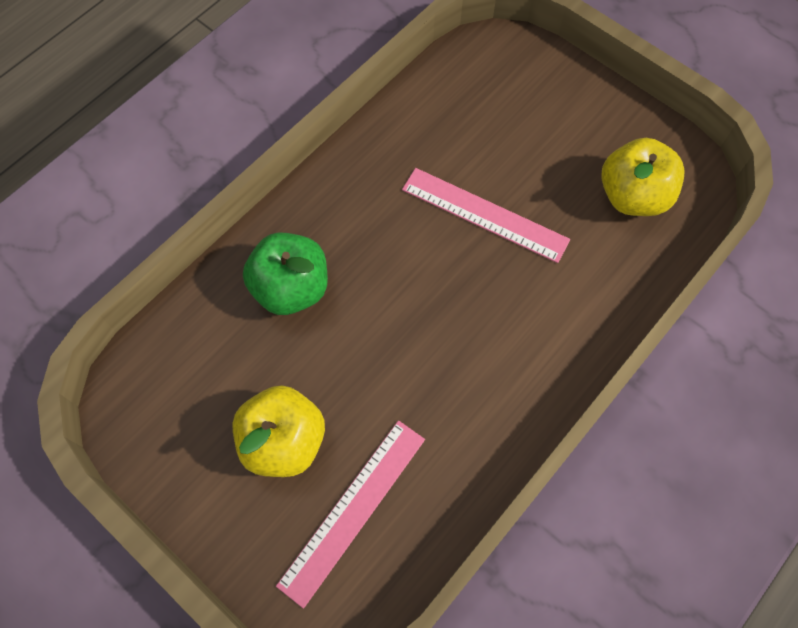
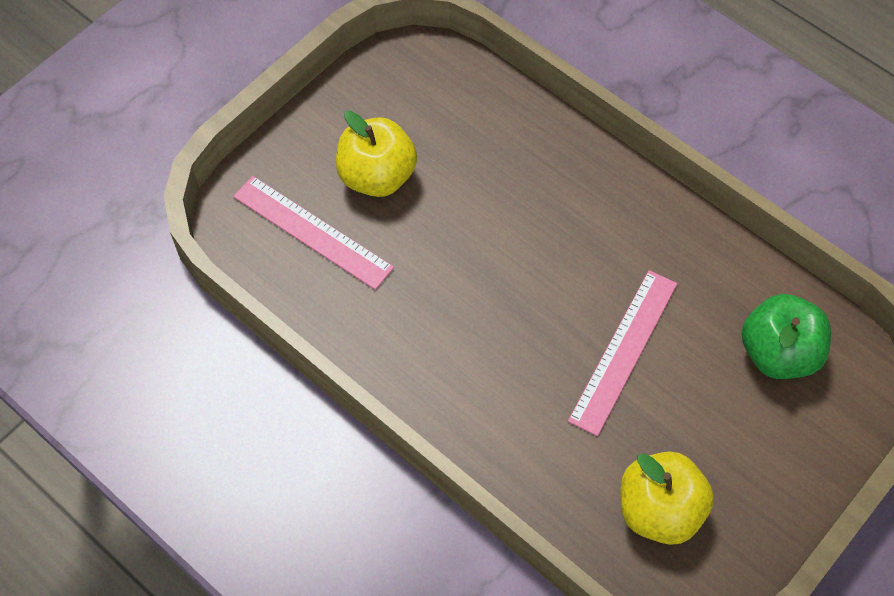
camera: 90 degrees right, 5 degrees down
green apple [243,232,328,315] -> green apple moved to [742,294,831,379]

